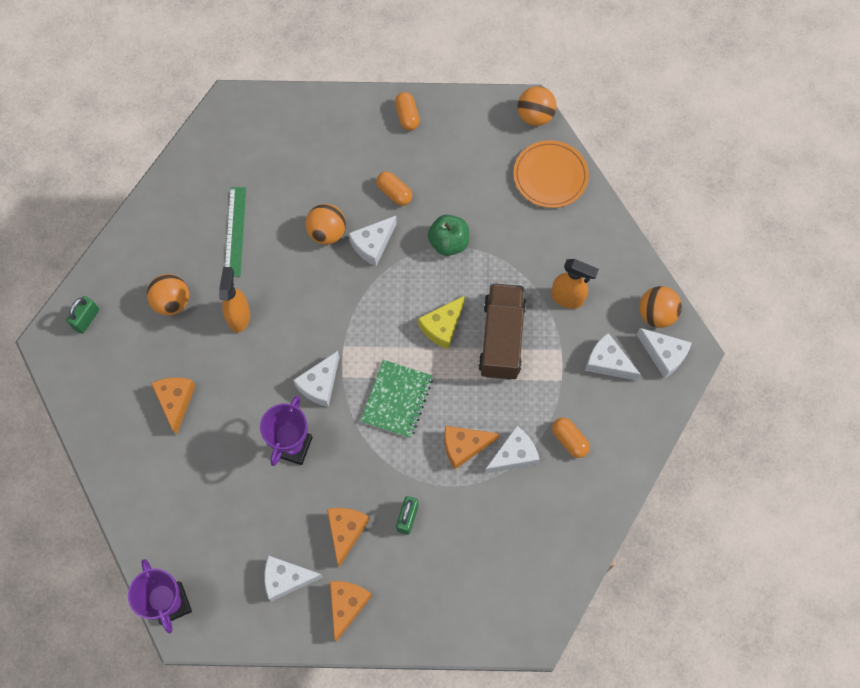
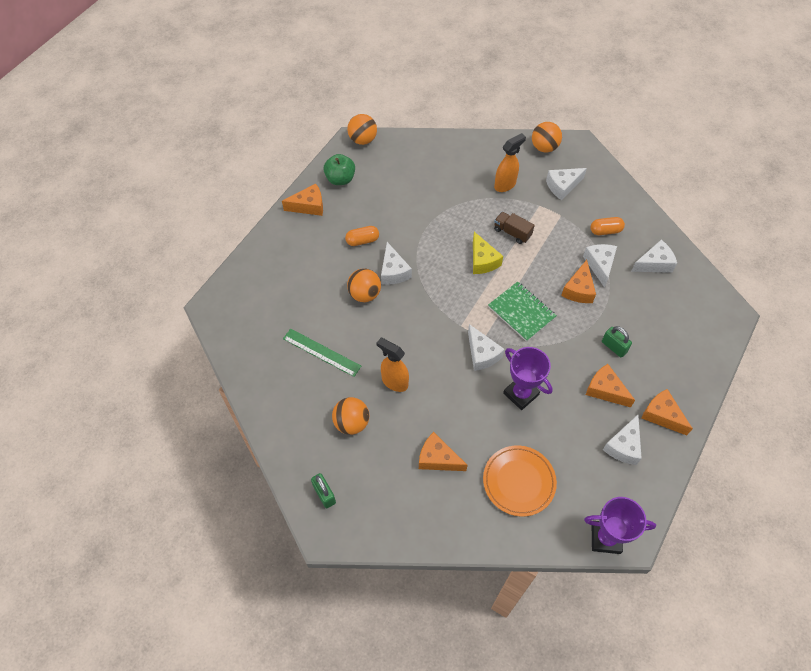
camera: 60 degrees left, 10 degrees down
orange capsule [395,92,420,131] -> orange cheese [282,183,323,216]
green apple [428,215,469,256] -> green apple moved to [323,154,355,185]
brown truck [478,283,526,380] -> brown truck [494,212,535,244], size x0.53
orange plate [513,140,589,208] -> orange plate moved to [483,445,557,517]
white cheese [637,328,692,378] -> white cheese moved to [631,240,677,273]

